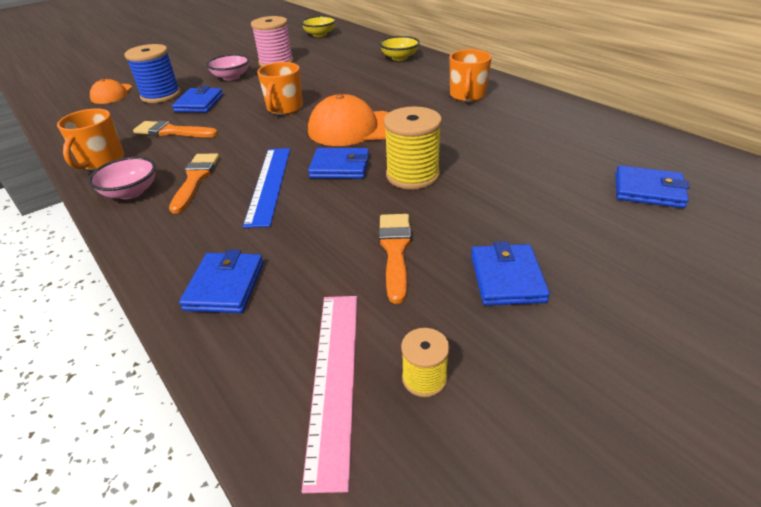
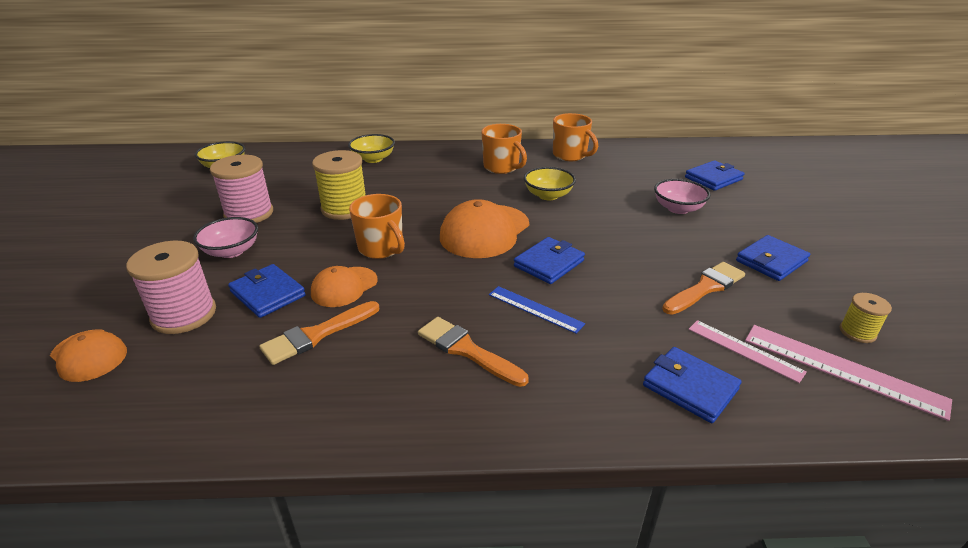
camera: 55 degrees left, 5 degrees down
orange mug [57,108,124,170] -> orange mug moved to [553,113,598,161]
pink bowl [88,157,156,199] -> pink bowl moved to [654,179,710,214]
blue spool [124,44,181,103] -> pink spool [126,241,216,334]
blue ruler [243,148,290,228] -> blue ruler [489,286,585,334], size x0.64
orange brush [379,214,411,304] -> orange brush turned 105 degrees clockwise [662,262,745,315]
yellow spool [384,107,442,190] -> yellow spool moved to [312,150,366,220]
blue wallet [471,241,550,306] -> blue wallet turned 75 degrees counterclockwise [736,235,810,281]
none -> orange cap [311,266,378,307]
none -> yellow bowl [524,167,576,200]
none -> pink ruler [689,320,807,383]

